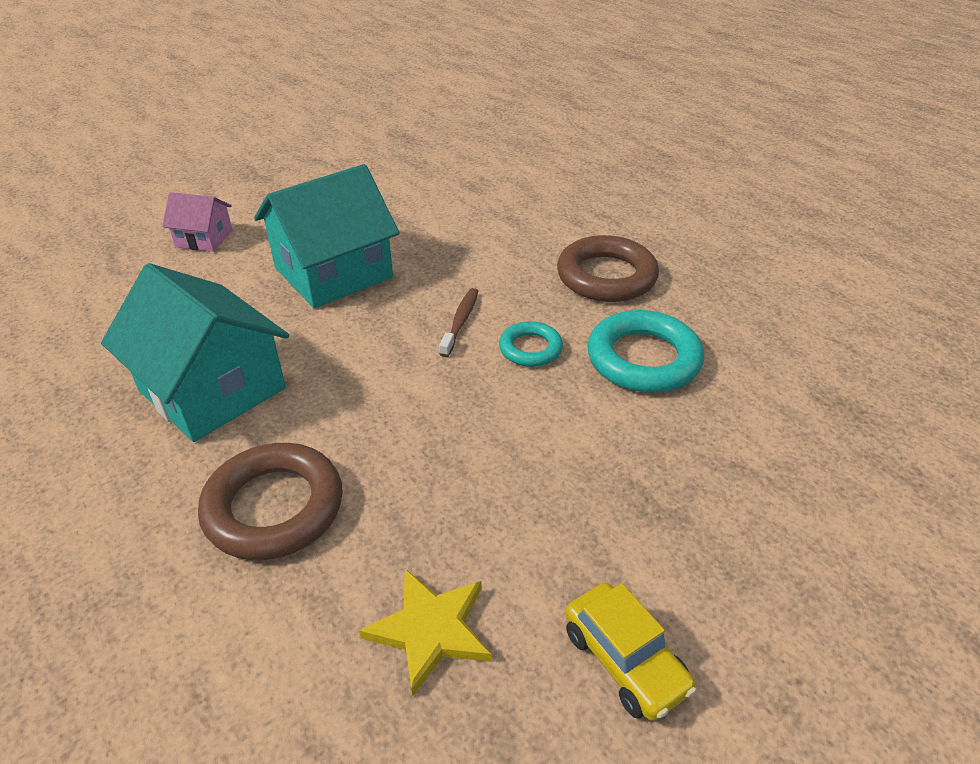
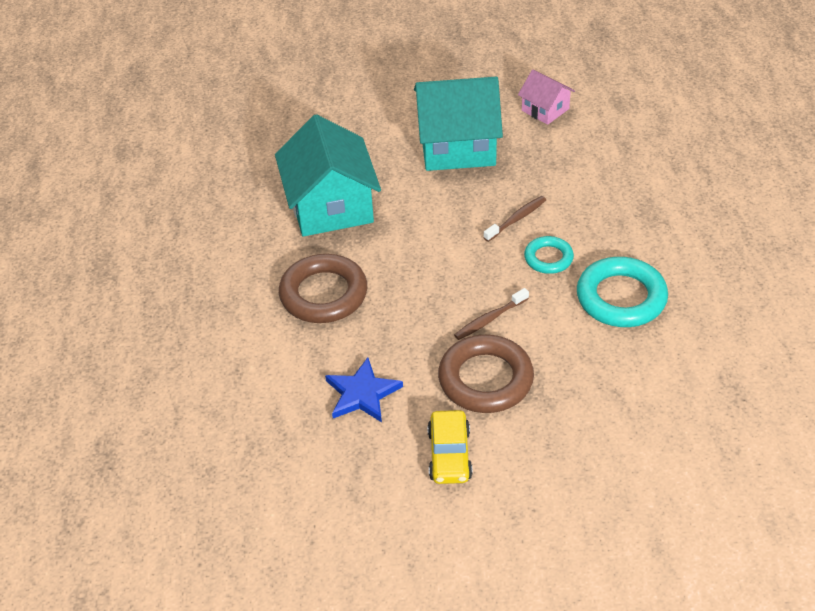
camera: 35 degrees right, 5 degrees up
pink house [162,192,232,252] -> pink house moved to [518,70,575,125]
yellow star [359,569,491,697] -> blue star [325,358,403,422]
brown ring [557,235,659,302] -> brown ring moved to [438,335,534,413]
none -> brown toothbrush [454,288,529,340]

